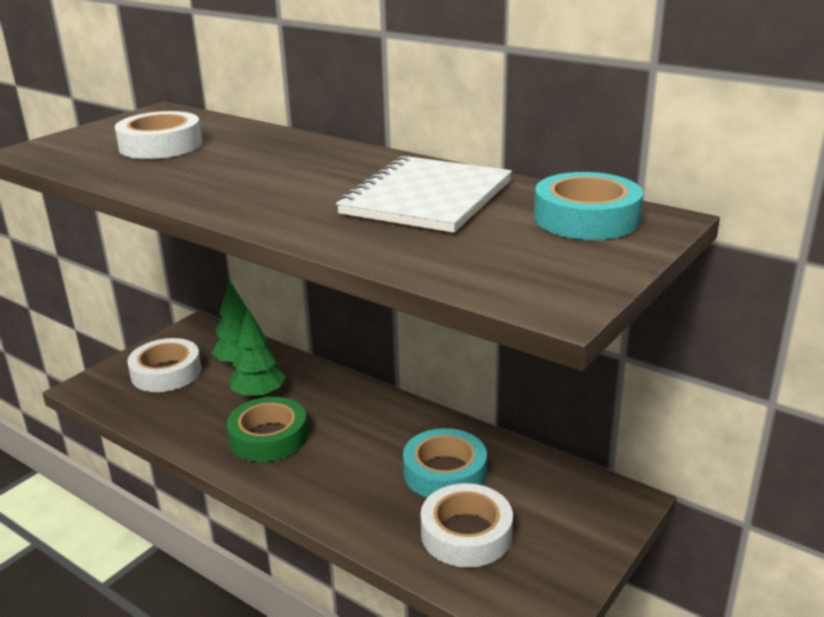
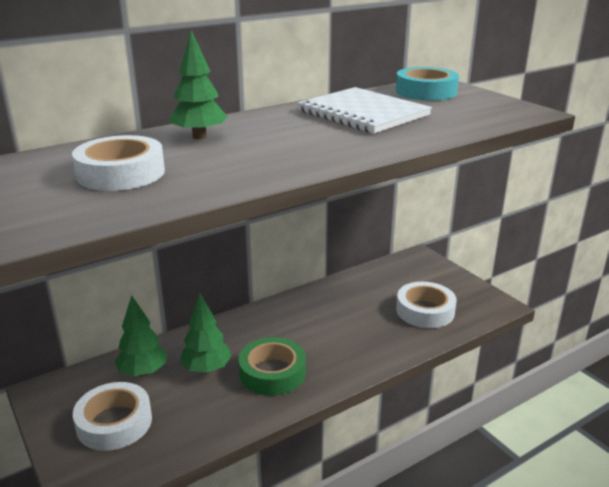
camera: 70 degrees left, 0 degrees up
turquoise tape [403,428,487,498] -> none
none -> green tree [170,30,228,139]

